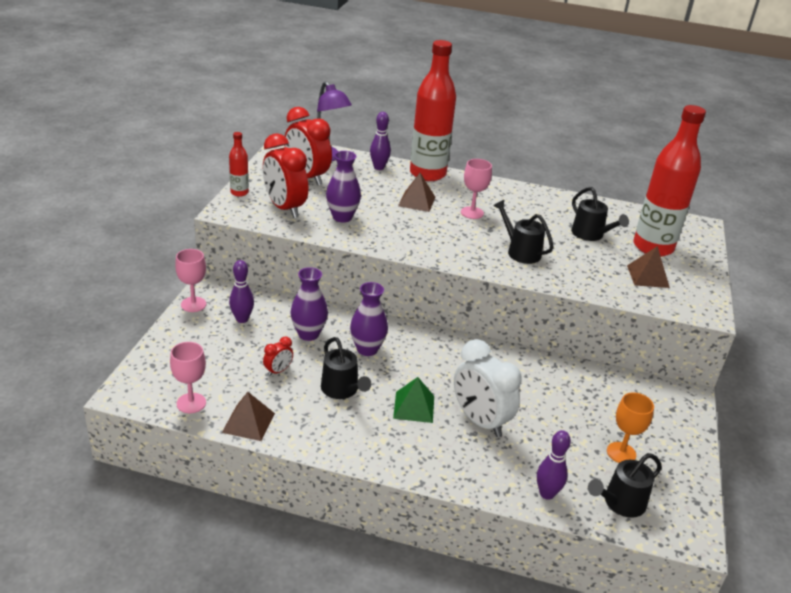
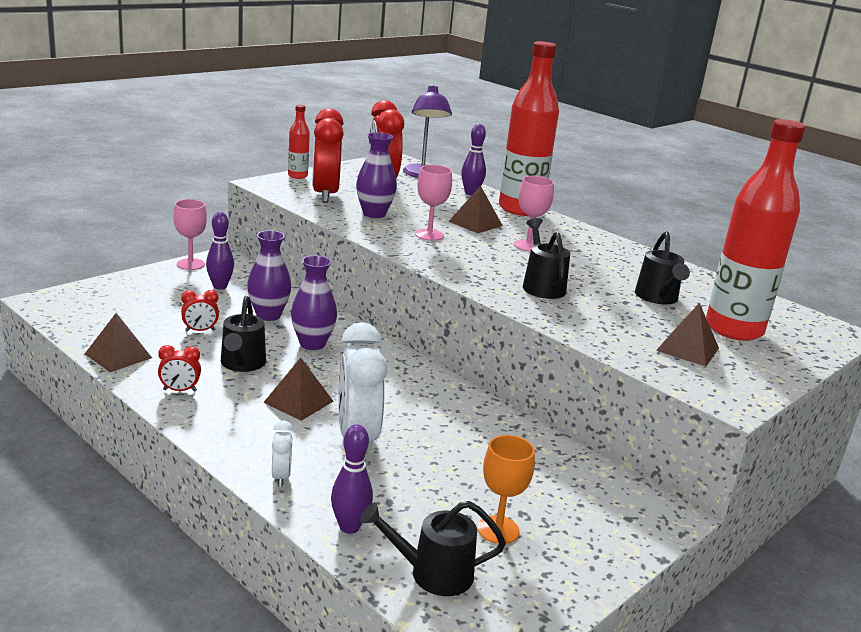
camera: 30 degrees right, 10 degrees down
pink goblet [170,342,206,413] -> pink goblet moved to [415,165,452,241]
green pyramid [393,377,434,423] -> brown pyramid [263,358,333,421]
none -> red clock [158,345,201,392]
none -> white clock [272,420,293,487]

